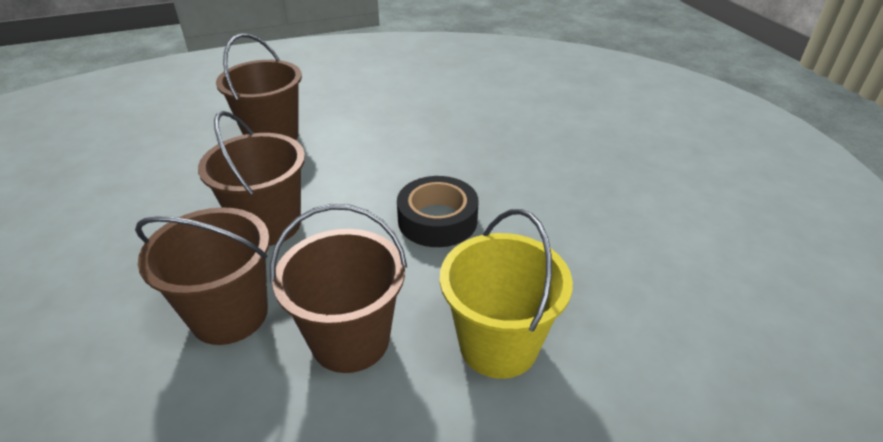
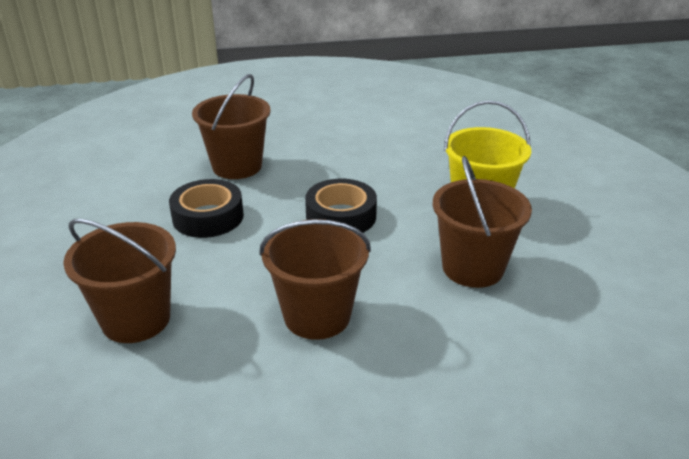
camera: 80 degrees left, 5 degrees down
brown bucket [135,207,270,345] -> brown bucket moved to [192,74,271,179]
none -> black tape [169,179,244,238]

